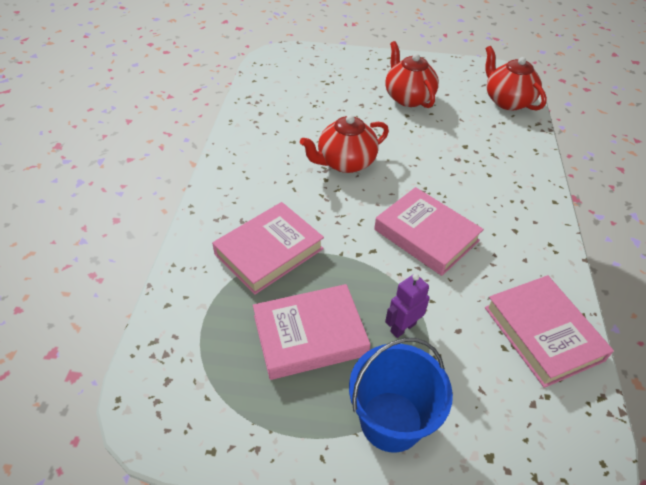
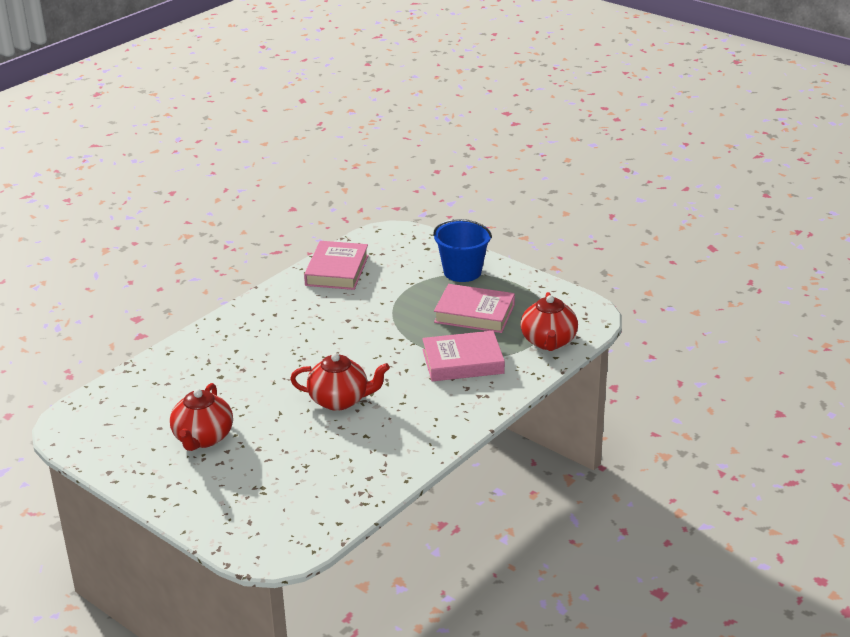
camera: 145 degrees left, 15 degrees down
pink book [374,187,484,276] -> none
purple robot [385,274,429,338] -> none
red teapot [485,46,547,110] -> red teapot moved to [520,292,578,351]

